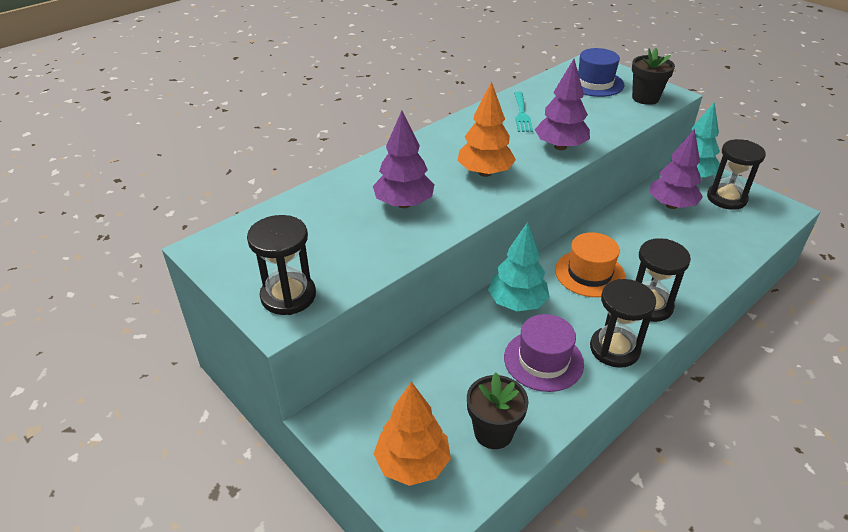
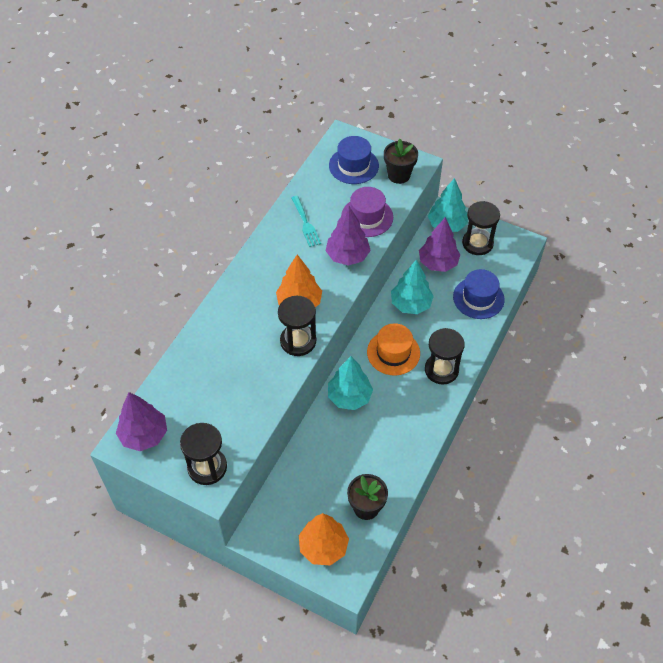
camera: 20 degrees left, 15 degrees up
purple tree [373,111,435,208] -> purple tree moved to [116,392,167,451]
purple hat [504,314,584,392] -> purple hat moved to [341,187,393,237]
black hourglass [590,279,656,368] -> black hourglass moved to [278,296,316,356]
none -> turquoise tree [391,259,434,314]
none -> blue hat [453,269,505,319]

